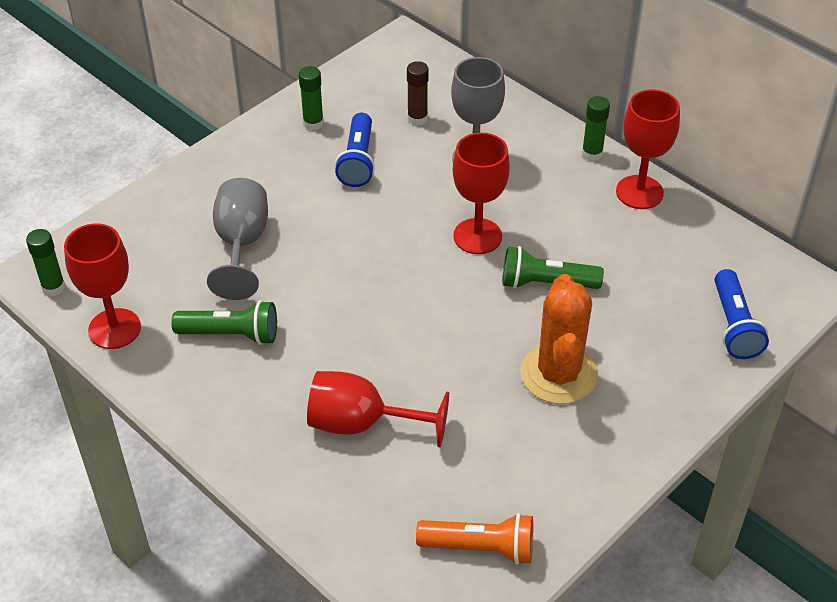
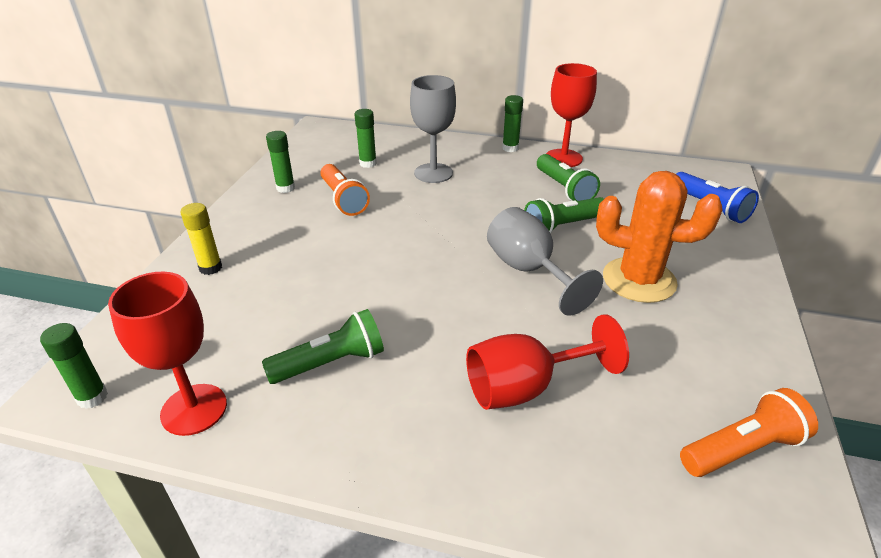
camera: 30 degrees left, 10 degrees down
grey goblet [207,178,268,300] -> grey goblet moved to [487,207,603,316]
blue flashlight [335,113,375,187] -> orange flashlight [320,164,370,216]
brown glue stick [407,61,429,125] -> green glue stick [354,109,377,168]
red goblet [453,132,510,254] -> none
orange cactus [520,274,598,404] -> orange cactus turned 45 degrees counterclockwise [596,171,722,303]
none -> yellow glue stick [181,203,222,275]
none -> green flashlight [537,154,600,201]

